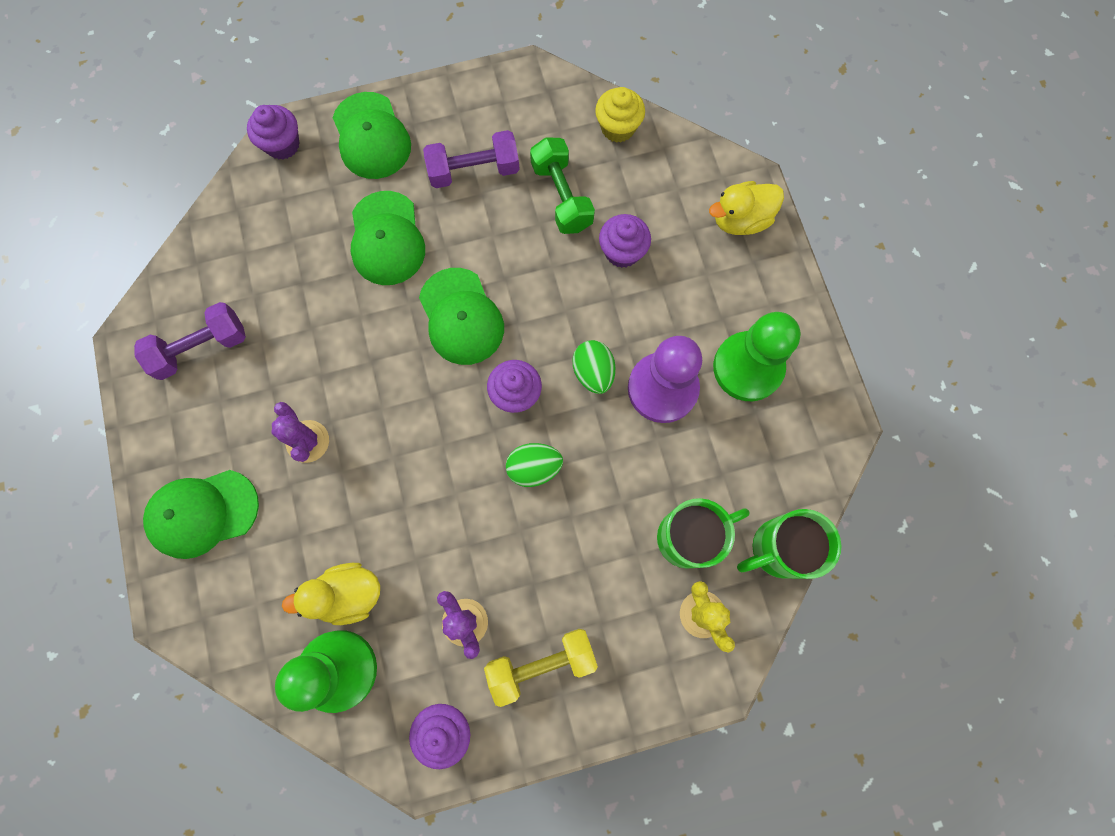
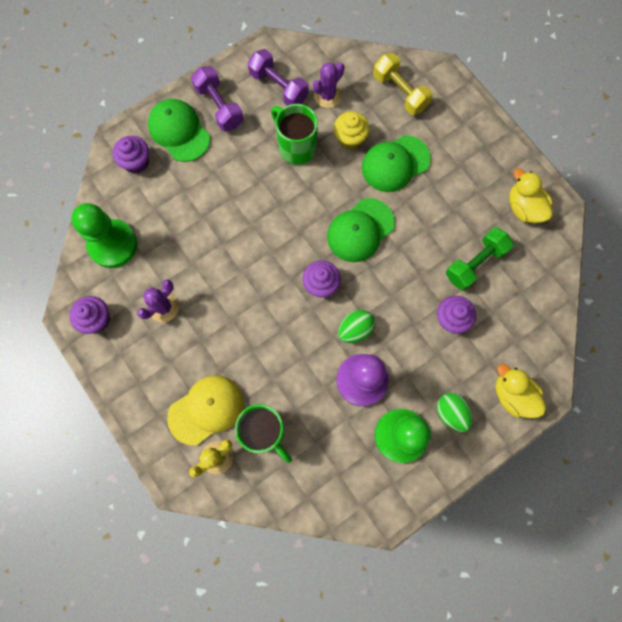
camera: 70 degrees right, 0 degrees up
purple cupcake [247,105,300,160] -> purple cupcake moved to [113,136,149,173]
purple cactus [272,402,329,463] -> purple cactus moved to [313,62,344,108]
yellow duck [282,563,380,625] -> yellow duck moved to [509,169,552,223]
green cap [333,92,411,179] -> none
purple dumbbell [423,130,520,188] -> purple dumbbell moved to [191,66,244,131]
yellow dumbbell [484,629,598,707] -> yellow dumbbell moved to [373,53,433,115]
green egg [506,443,563,487] -> green egg moved to [437,393,473,432]
yellow cupcake [595,87,645,143] -> yellow cupcake moved to [334,111,370,149]
green mug [737,509,841,579] -> green mug moved to [271,104,318,165]
none -> yellow cap [167,376,243,445]

